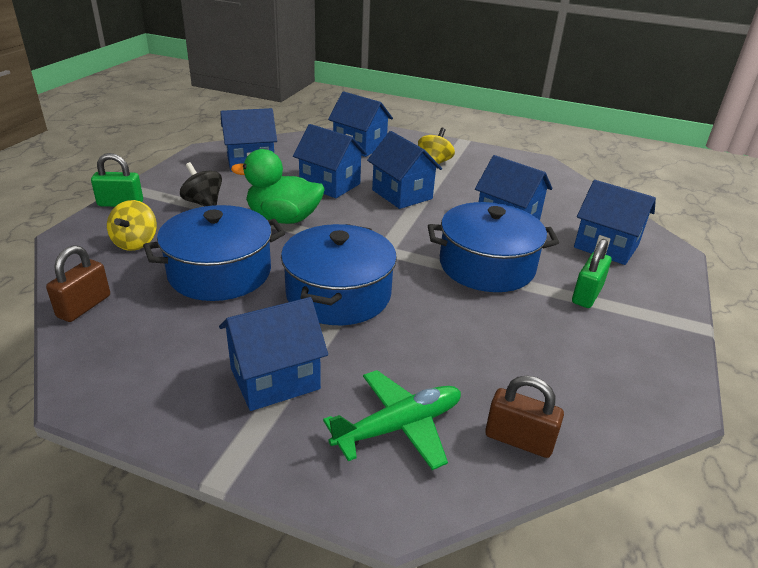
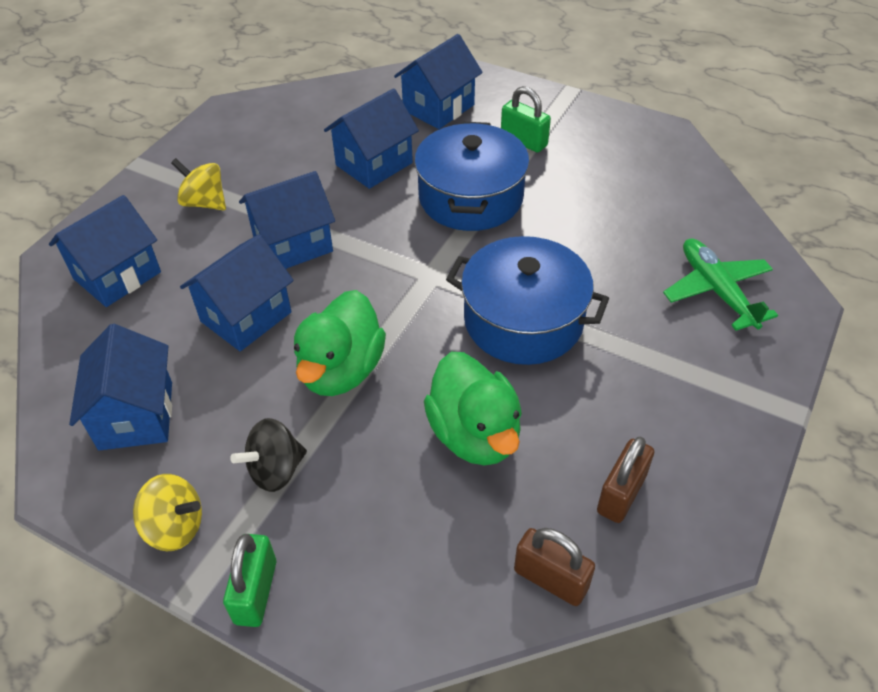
camera: 80 degrees left, 15 degrees up
yellow spinning top [107,200,157,251] -> yellow spinning top moved to [133,474,202,551]
blue pot [143,205,285,301] -> green duck [424,352,522,466]
blue house [219,297,328,411] -> none
brown padlock [485,376,564,458] -> brown padlock moved to [597,437,654,523]

